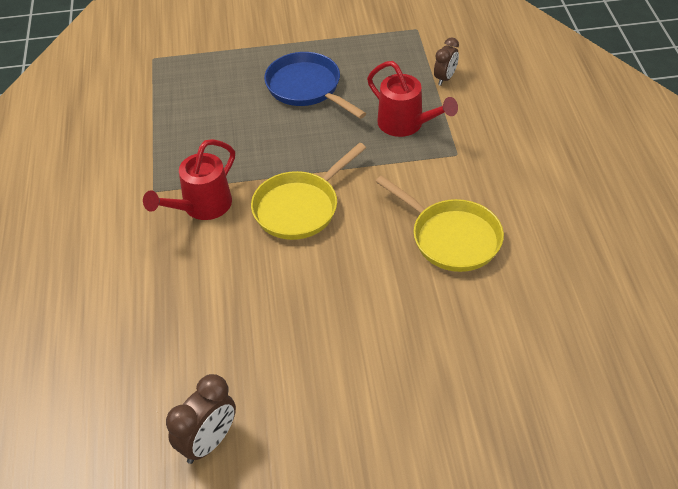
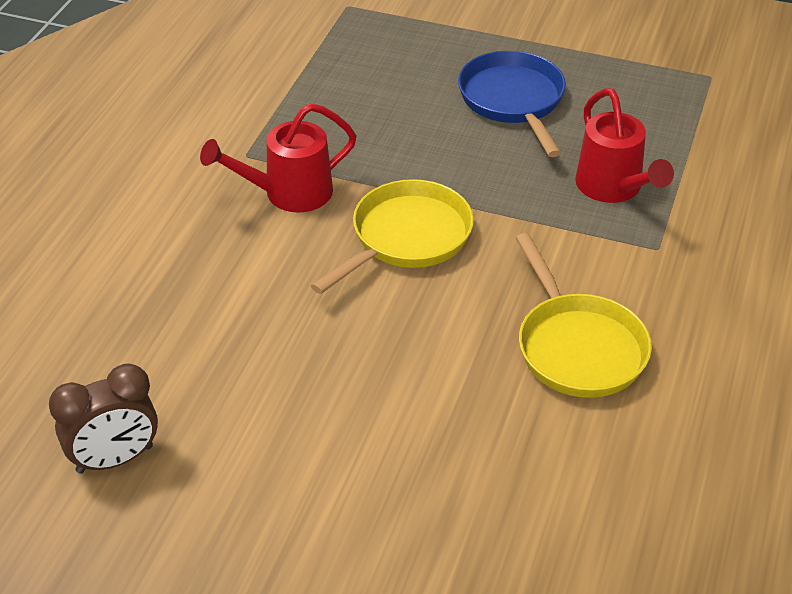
camera: 25 degrees right, 5 degrees down
yellow pan [251,143,366,240] -> yellow pan turned 150 degrees clockwise [311,179,474,294]
brown clock [434,37,459,86] -> none

